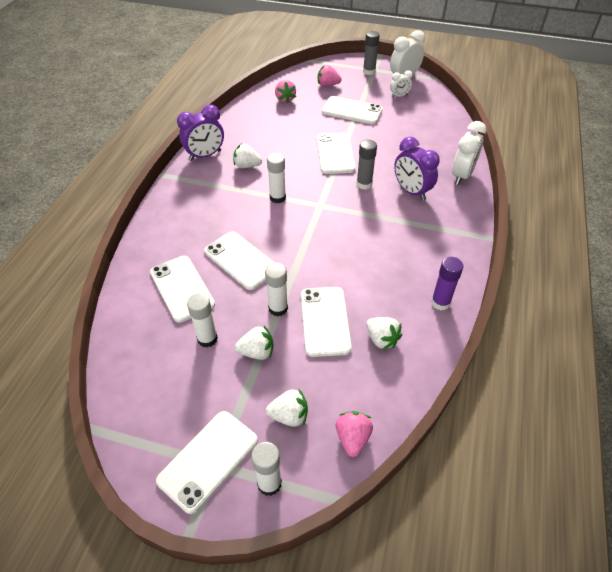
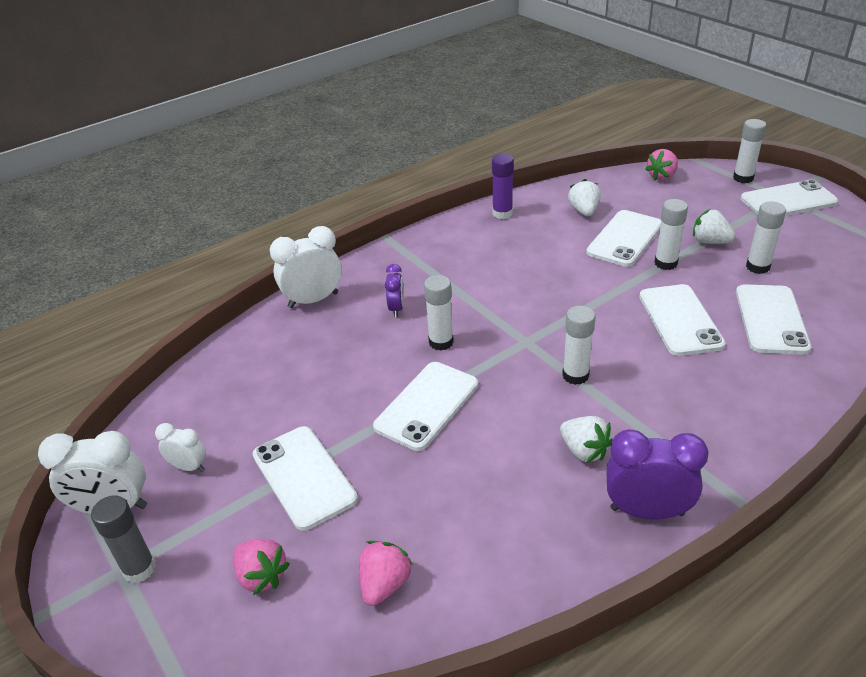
camera: 140 degrees left, 10 degrees down
white strawberry [266,389,308,427] -> none
grey glue stick [356,140,377,190] -> white glue stick [424,275,454,351]
purple clock [394,137,440,201] -> purple clock [385,264,404,317], size x0.56

